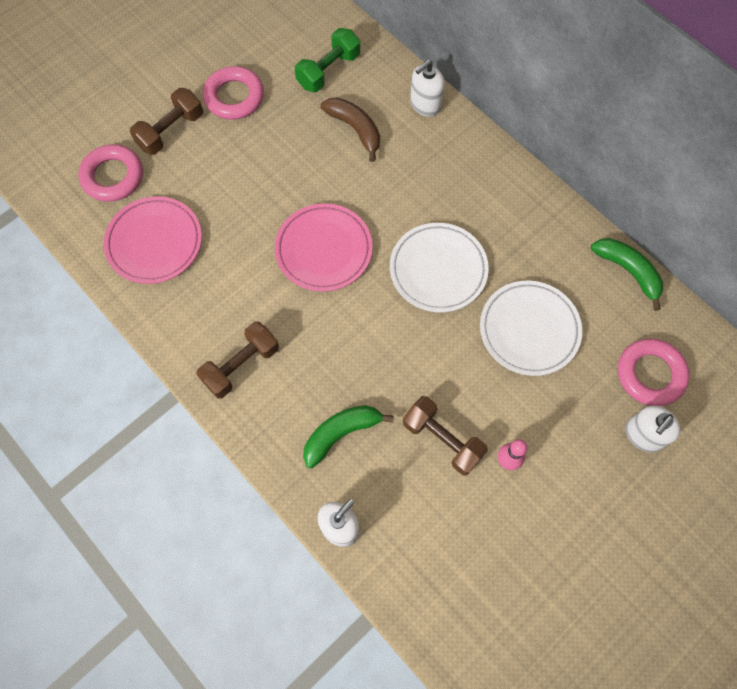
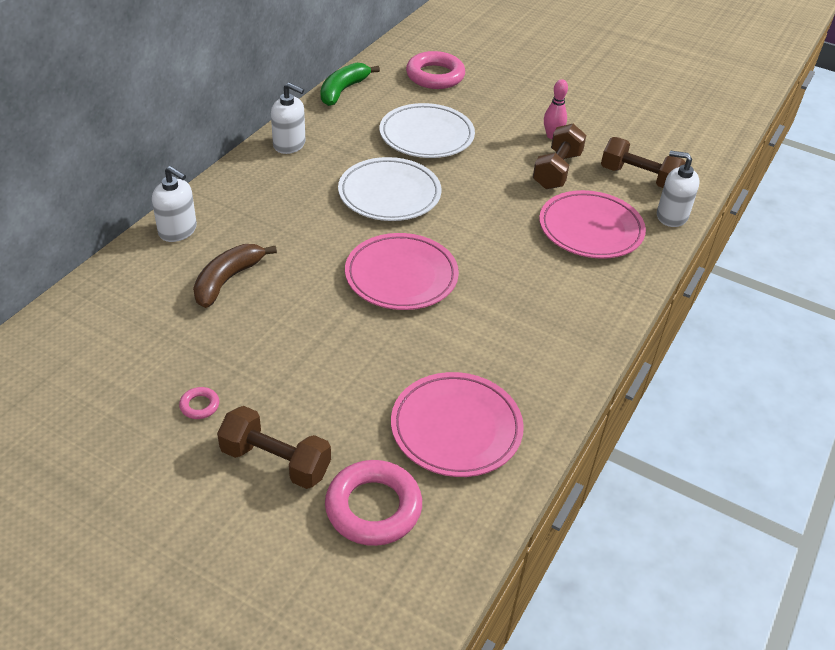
camera: 110 degrees left, 25 degrees down
brown dumbbell [196,321,279,399] -> brown dumbbell moved to [601,137,686,188]
pink ring [203,66,264,120] -> pink ring [179,387,219,419], size x0.44
green dumbbell [295,28,360,92] -> none
green banana [303,405,394,468] -> pink plate [539,190,646,259]
white soap dispenser [625,406,681,452] -> white soap dispenser moved to [271,83,305,154]

